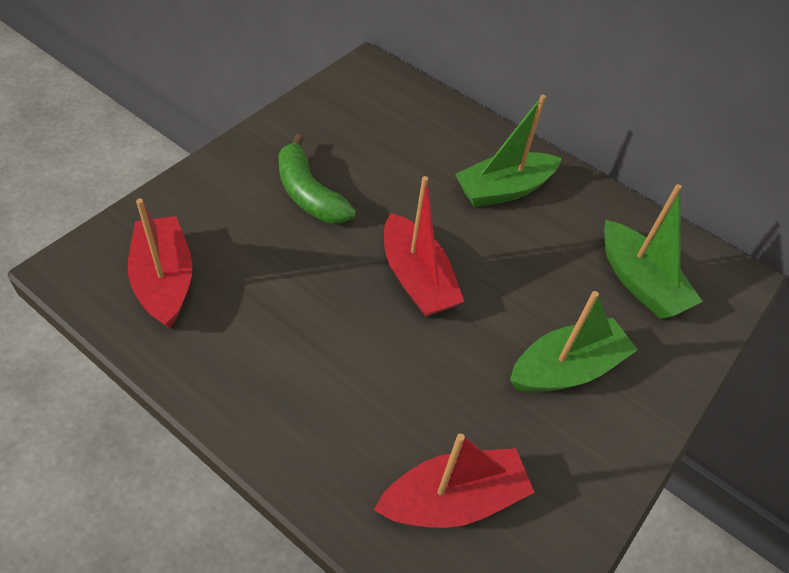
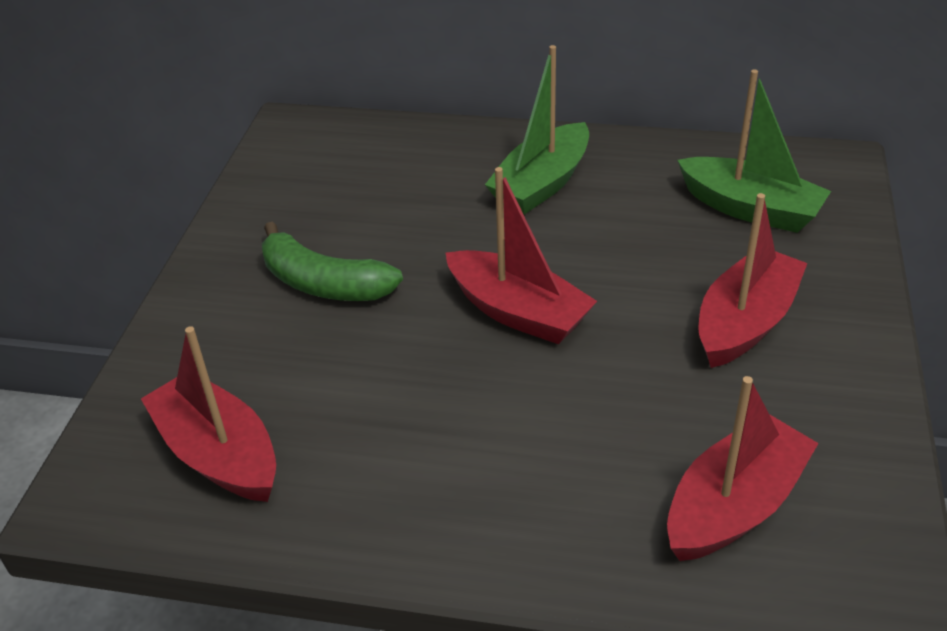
camera: 20 degrees left, 10 degrees down
green boat [510,291,638,393] -> red boat [698,193,807,368]

